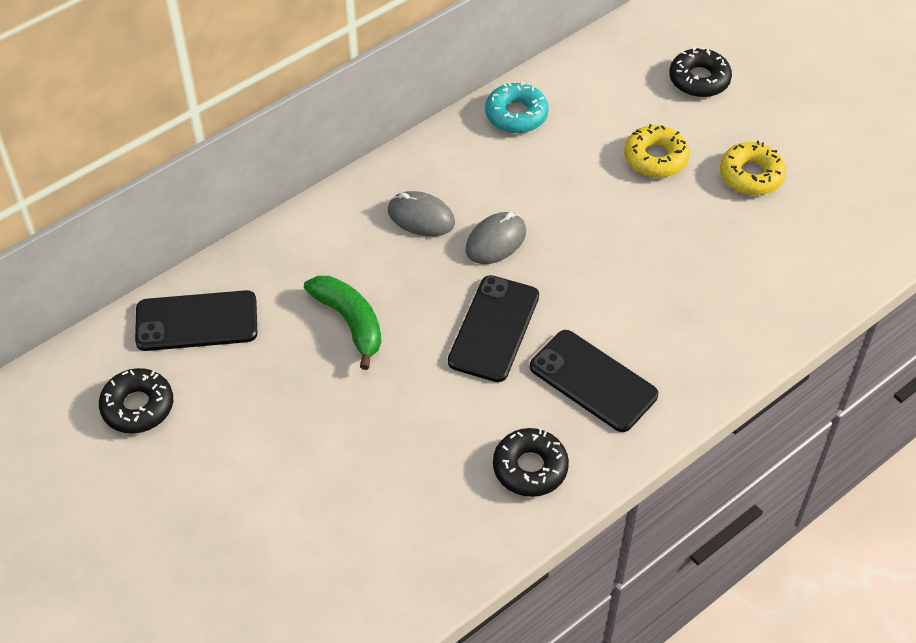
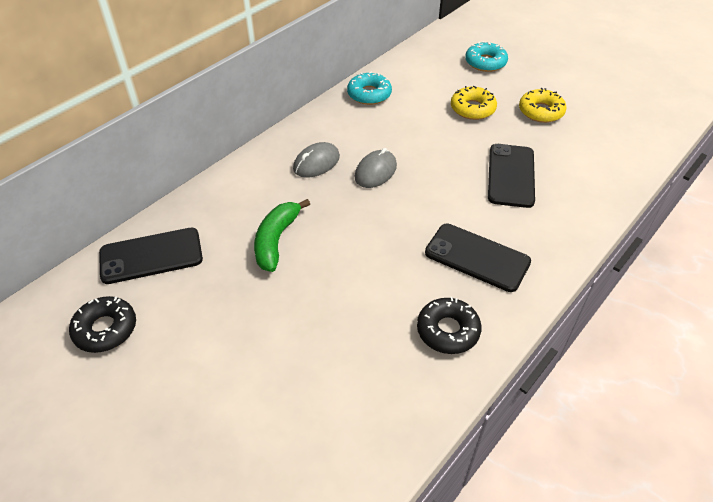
camera: 10 degrees left, 5 degrees down
green banana [304,276,381,370] -> green banana turned 120 degrees counterclockwise [254,199,310,272]
grey mouse [388,191,455,237] -> grey mouse turned 60 degrees counterclockwise [293,142,340,178]
black phone [448,275,539,382] -> black phone moved to [488,144,535,208]
black donut [669,47,732,97] -> turquoise donut [465,42,508,72]

